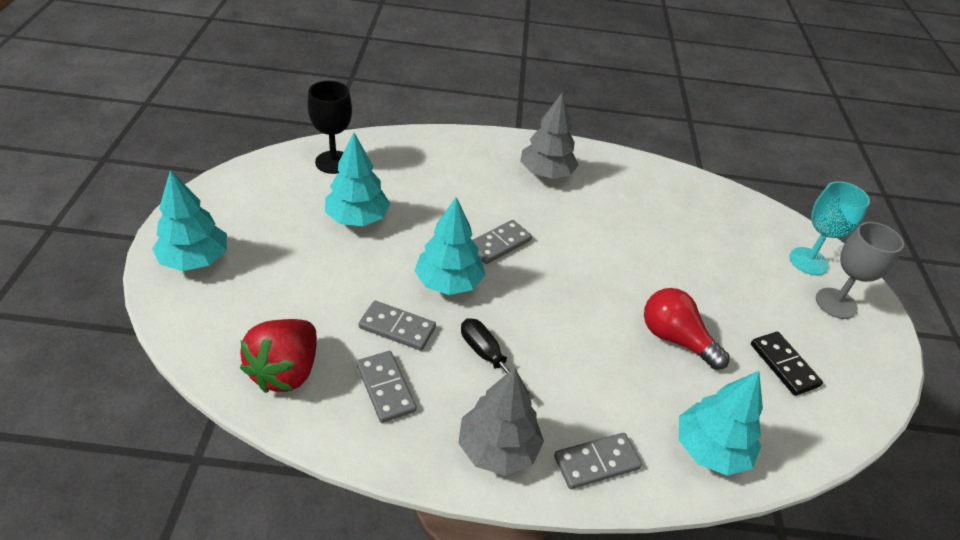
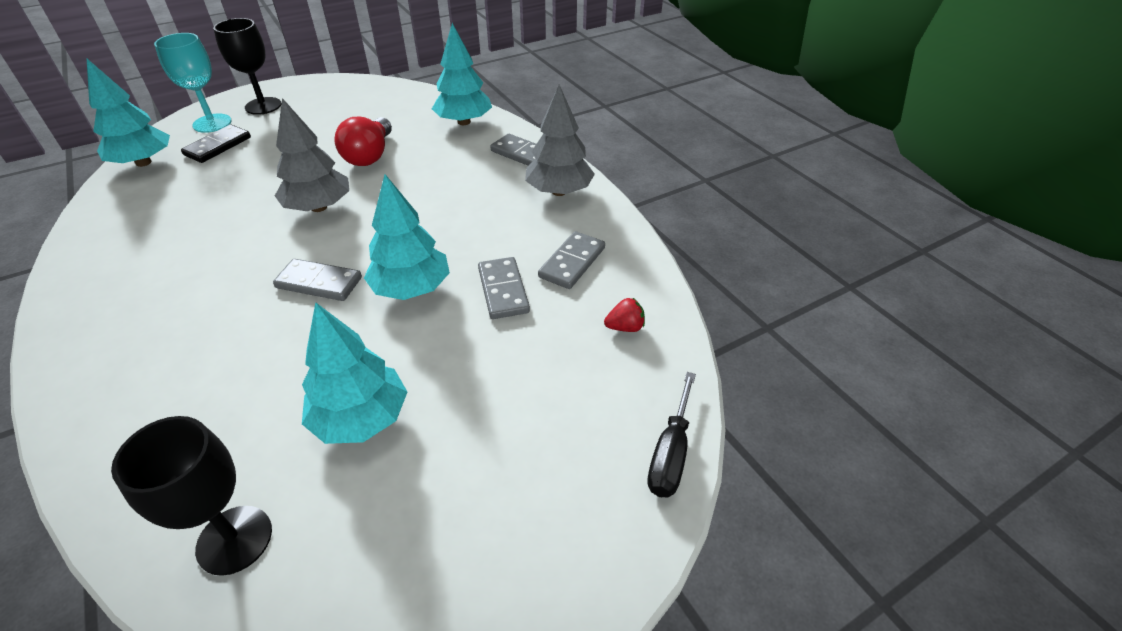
camera: 120 degrees left, 0 degrees up
turquoise tree [152,170,227,271] -> turquoise tree moved to [86,58,170,167]
red strawberry [240,319,317,393] -> red strawberry [604,298,645,332], size x0.43
black screwdriver [461,318,534,400] -> black screwdriver moved to [647,372,696,497]
grey tree [520,92,578,179] -> grey tree moved to [275,98,349,212]
black domino [751,332,823,396] -> black domino moved to [181,124,251,163]
grey goblet [816,222,904,319] -> black goblet [213,18,281,115]

